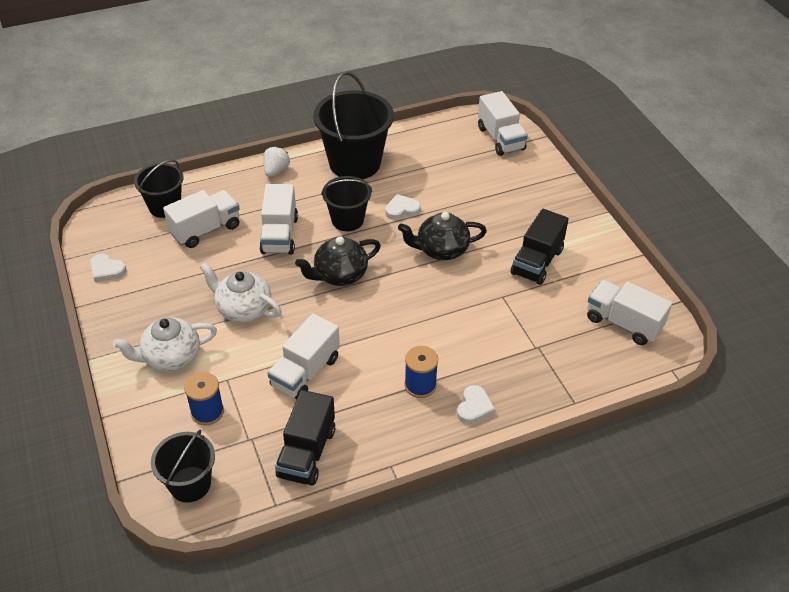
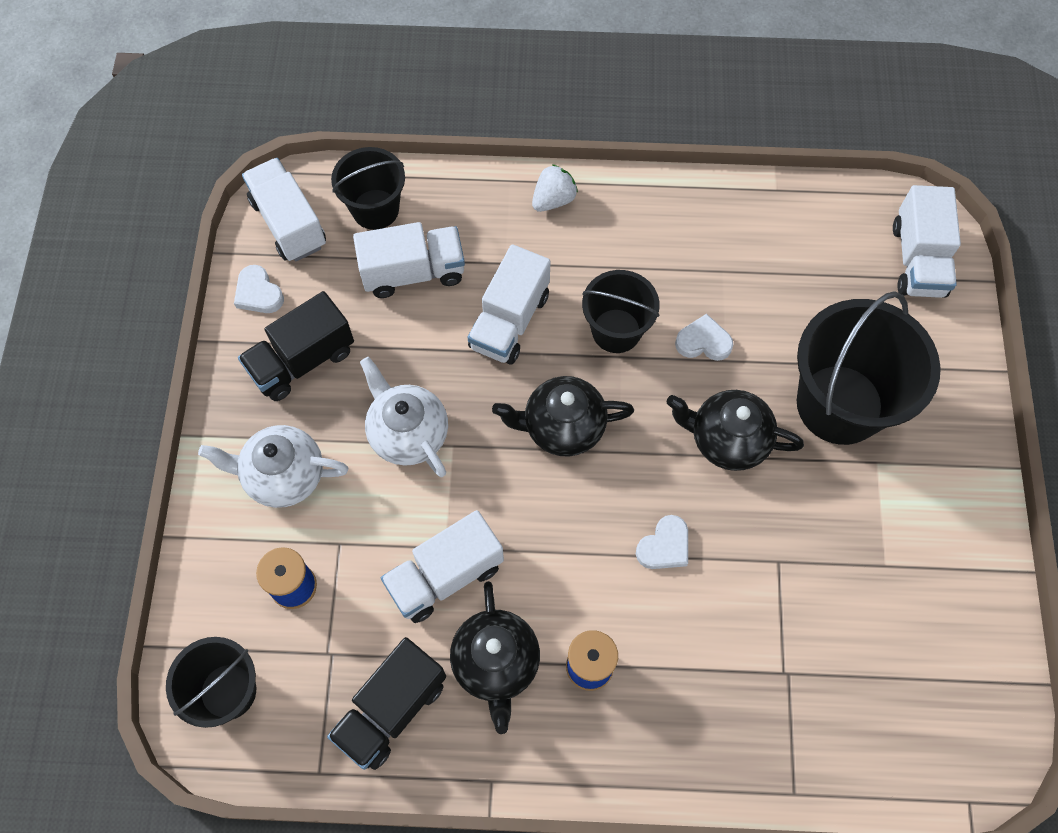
camera: 25 degrees right, 20 degrees up
black bucket [313,71,394,179] -> black bucket moved to [797,291,941,445]
white heart [457,385,495,424] -> white heart moved to [636,515,688,569]
black truck [511,209,569,285] -> black truck moved to [238,291,354,401]
white truck [587,280,672,345] -> white truck moved to [242,158,326,262]
none -> black teapot [450,581,540,734]

